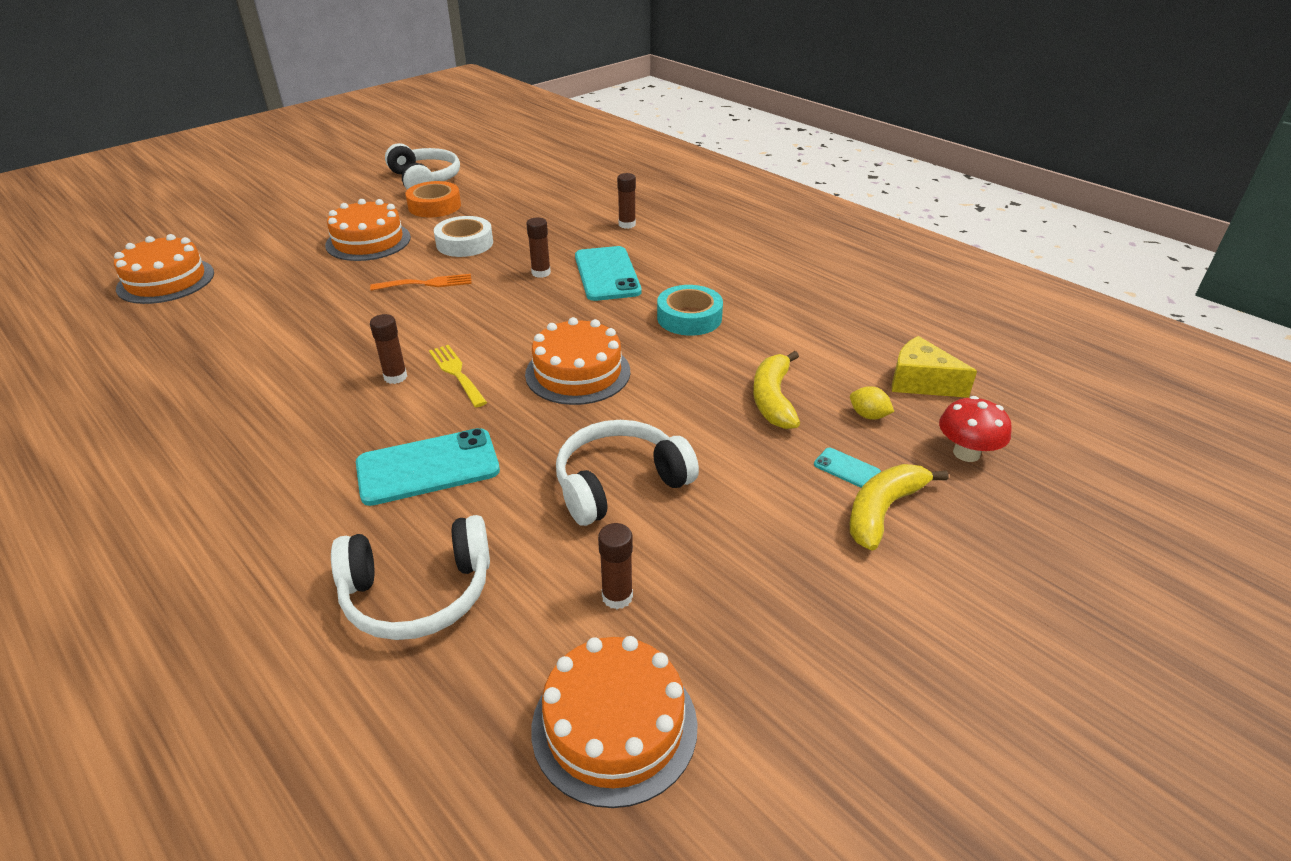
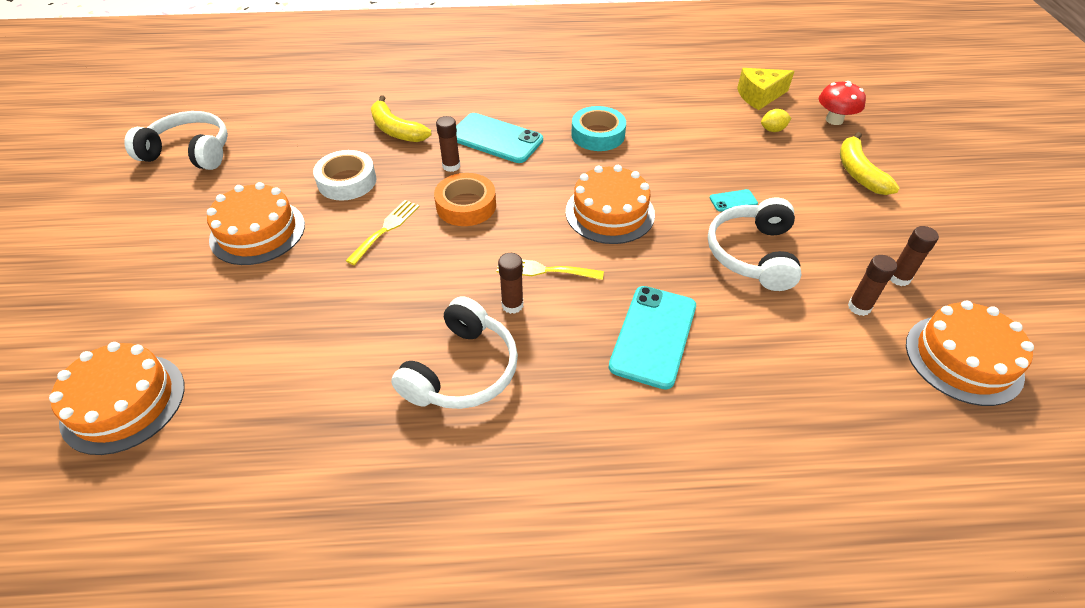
camera: 50 degrees left, 10 degrees up
white headphones [331,515,490,640] -> white headphones moved to [391,296,518,409]
orange fork [370,274,472,291] -> yellow fork [346,200,420,265]
orange tape [406,181,461,217] -> orange tape moved to [434,173,496,226]
brown glue stick [617,173,636,229] -> brown glue stick moved to [890,226,939,286]
yellow banana [753,351,800,429] -> yellow banana moved to [371,95,431,142]
turquoise phone [814,448,881,488] -> turquoise phone moved to [710,189,758,212]

